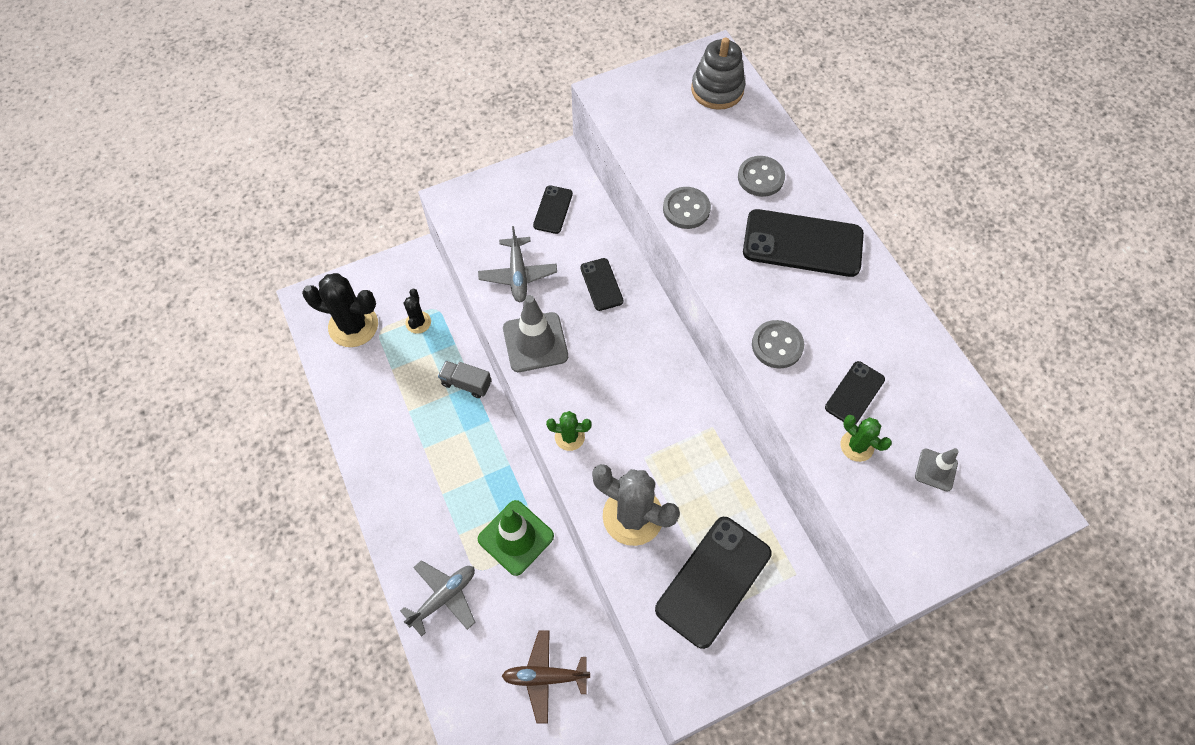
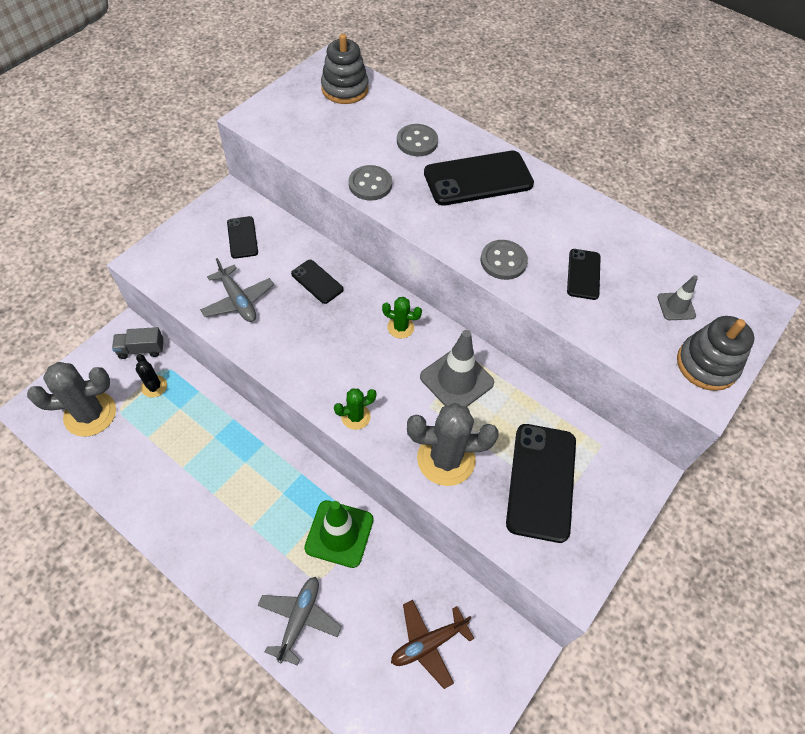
camera: 30 degrees left, 5 degrees down
black cactus [302,273,378,347] -> grey cactus [27,362,116,437]
grey truck [438,361,491,398] -> grey truck moved to [112,327,164,359]
grey traffic cone [503,295,568,372] -> grey traffic cone moved to [420,330,494,407]
green cactus [840,415,892,462] -> green cactus moved to [382,297,422,339]
none -> grey stacking toy [677,316,754,391]

